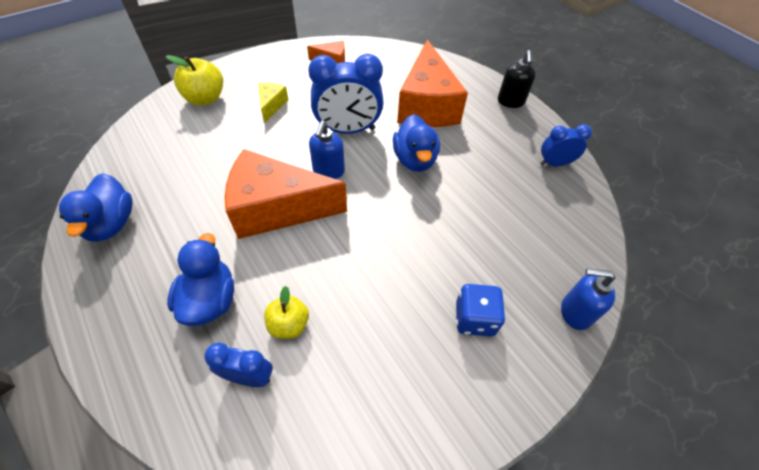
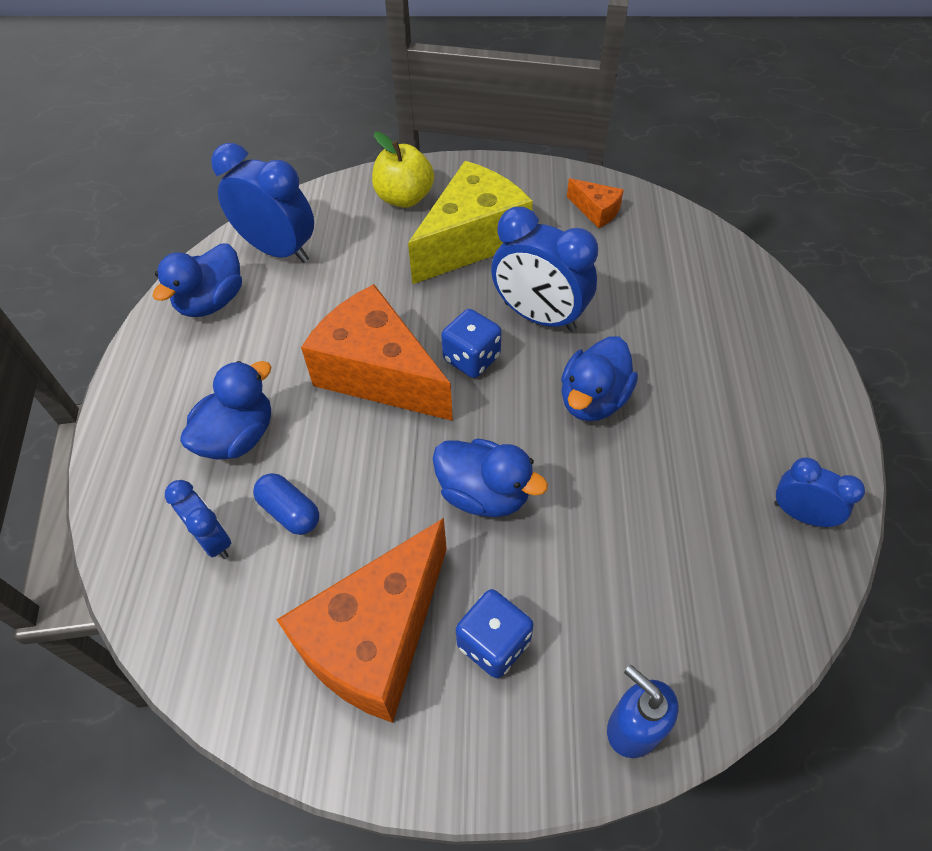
camera: 40 degrees right, 0 degrees up
yellow cheese [258,83,288,123] -> yellow cheese [408,161,533,284], size x2.24
yellow apple [264,286,309,339] -> blue capsule [253,473,319,535]
blue soap dispenser [309,121,345,179] -> blue dice [441,309,501,378]
orange cheese [397,39,468,127] -> orange cheese moved to [276,518,447,723]
black soap dispenser [498,50,536,108] -> none
none -> blue clock [211,143,314,263]
none -> blue duck [433,439,548,517]

